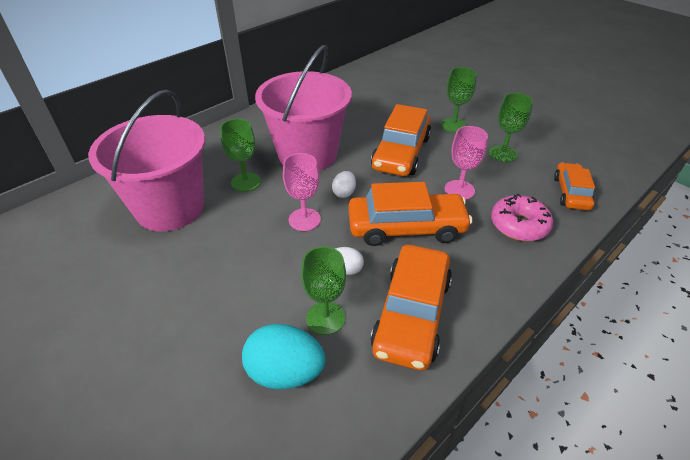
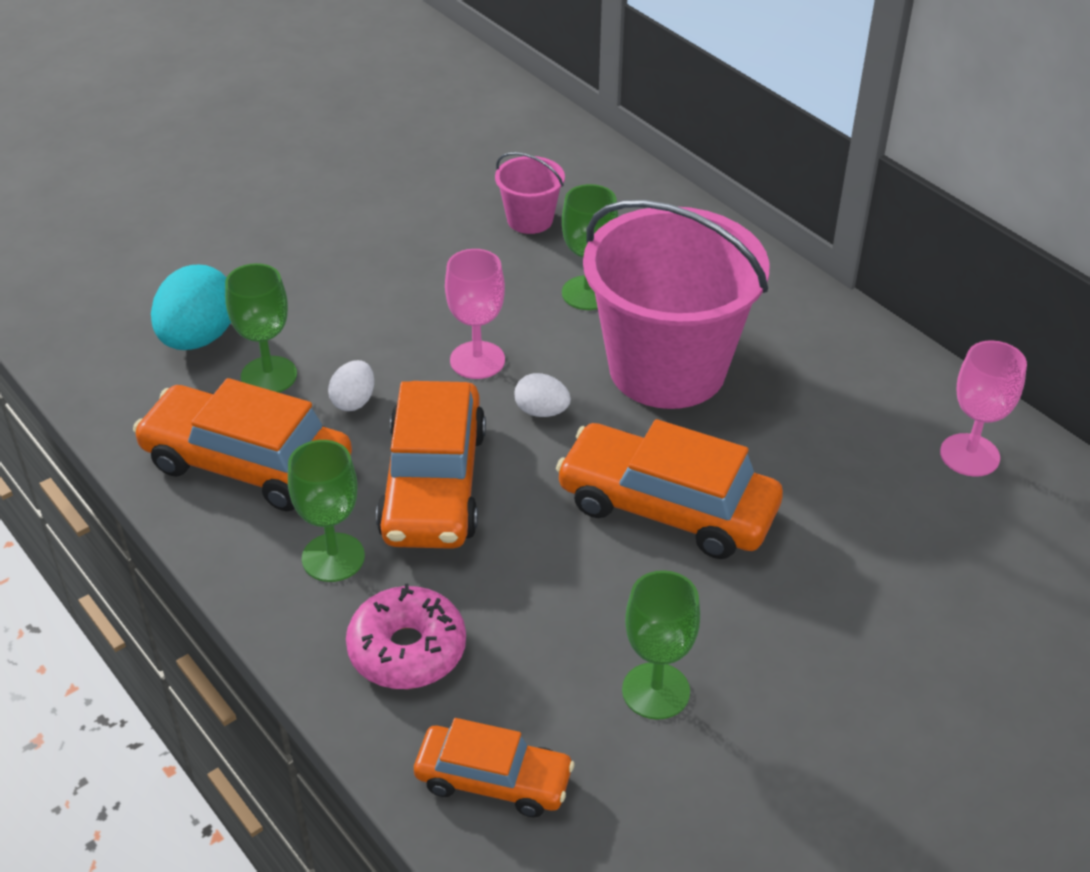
camera: 95 degrees right, 0 degrees up
pink bucket [88,90,205,231] -> pink bucket [495,152,565,234], size x0.44
green goblet [441,67,477,132] -> green goblet moved to [288,440,365,582]
pink goblet [445,126,488,200] -> pink goblet moved to [940,340,1027,477]

